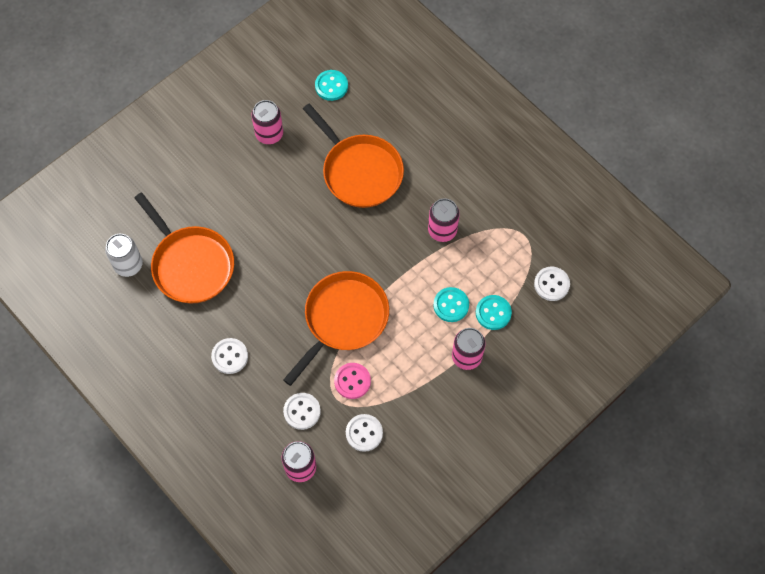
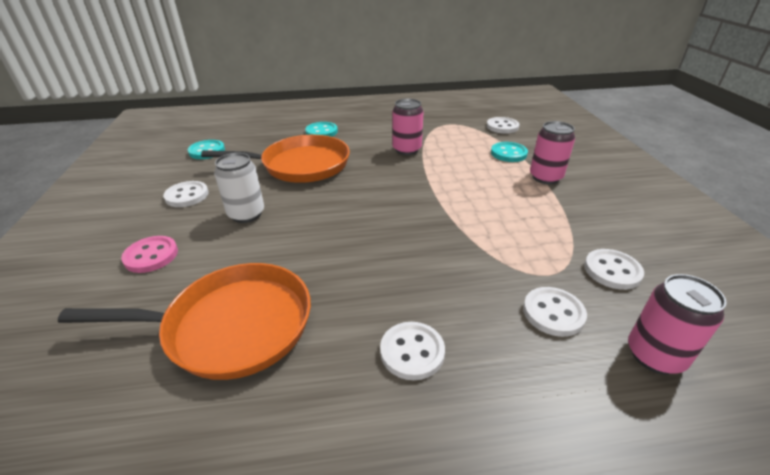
camera: 55 degrees left, 30 degrees down
white can [105,234,143,277] -> white can moved to [214,153,264,223]
pink can [251,100,283,144] -> white button [163,181,209,207]
orange pan [283,271,389,386] -> none
pink button [334,363,371,399] -> pink button moved to [121,236,178,273]
turquoise button [433,287,469,322] -> turquoise button moved to [305,122,338,137]

